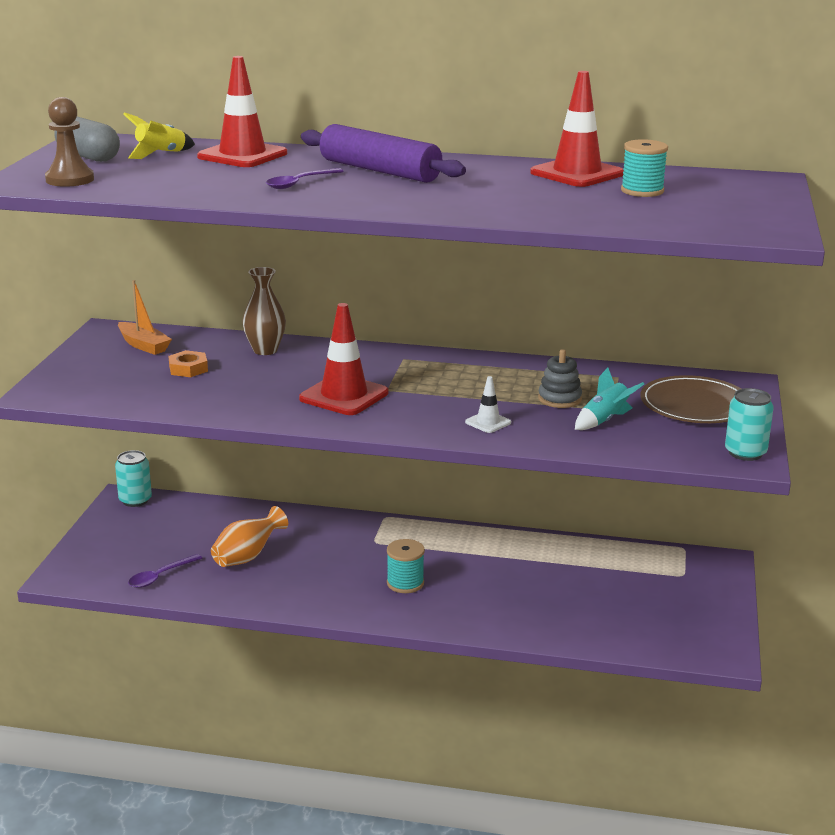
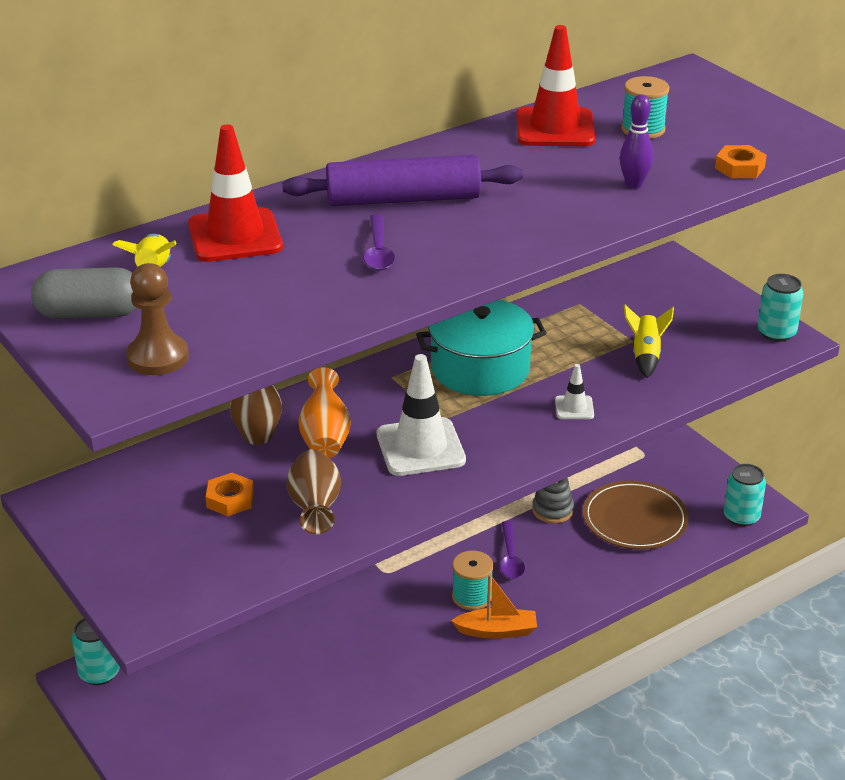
camera: 45 degrees left, 10 degrees up
orange boat [118,280,172,355] -> orange boat moved to [451,574,537,639]
purple spoon [128,554,202,588] -> purple spoon moved to [500,521,525,579]
orange vase [211,506,288,567] -> orange vase moved to [298,367,351,458]
red traffic cone [299,303,388,415] -> white traffic cone [377,354,466,476]
grey stacking toy [538,349,582,408] -> grey stacking toy moved to [532,478,574,523]
turquoise rocket [575,368,644,430] -> yellow rocket [624,305,674,378]
brown plate [640,375,741,423] -> brown plate moved to [583,481,689,550]
none -> brown vase [286,449,341,534]
none -> turquoise pot [416,299,546,396]
none -> purple bowling pin [620,94,653,189]
none -> orange nut [715,145,767,178]
none -> turquoise can [724,464,766,527]

